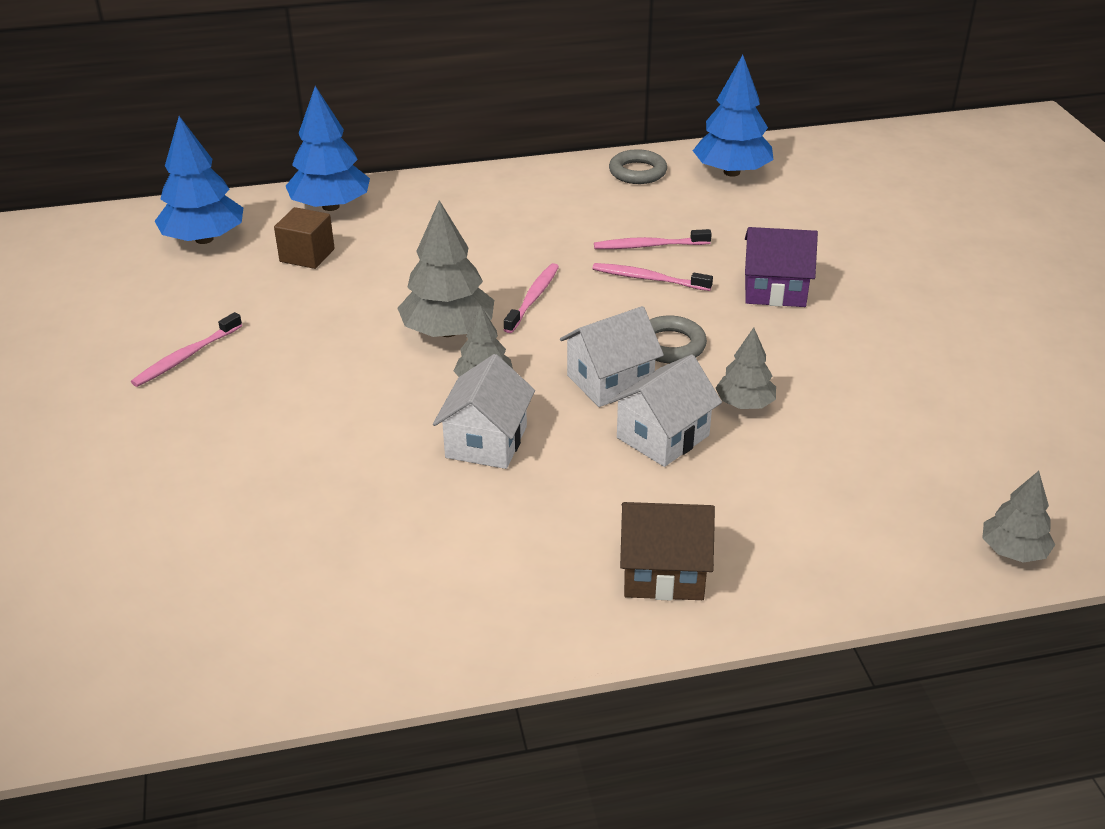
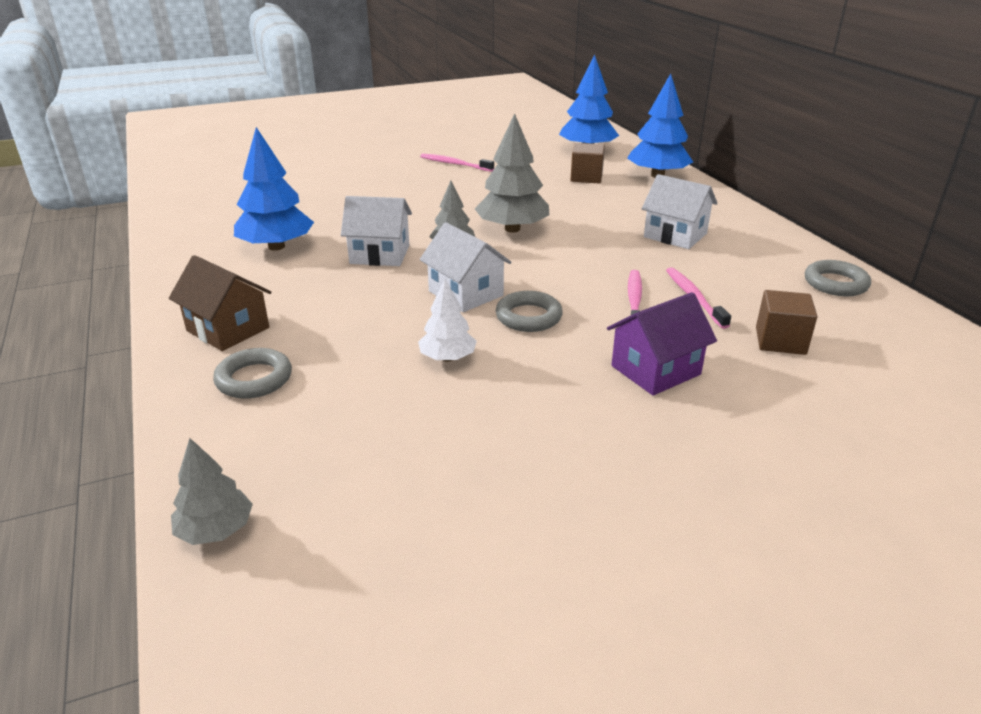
camera: 80 degrees right, 5 degrees down
pink toothbrush [503,263,559,333] -> none
white house [609,354,722,467] -> white house moved to [642,174,717,249]
brown house [620,502,715,600] -> brown house turned 45 degrees counterclockwise [169,255,272,351]
blue tree [693,55,774,177] -> blue tree moved to [234,127,314,251]
grey tree [715,327,776,409] -> white tree [418,279,477,361]
purple house [745,227,818,307] -> purple house turned 60 degrees clockwise [607,292,717,396]
none -> grey ring [213,348,292,399]
none -> brown cube [756,290,818,355]

